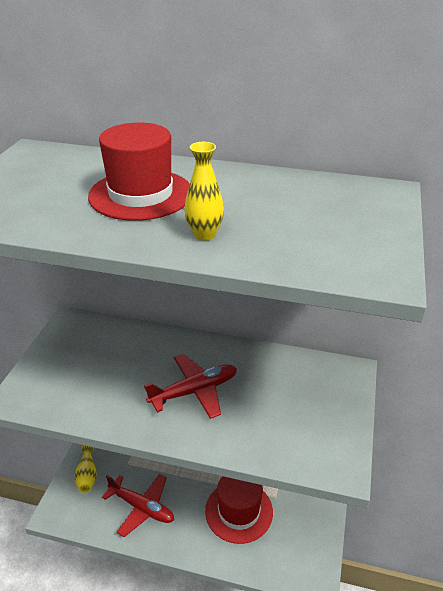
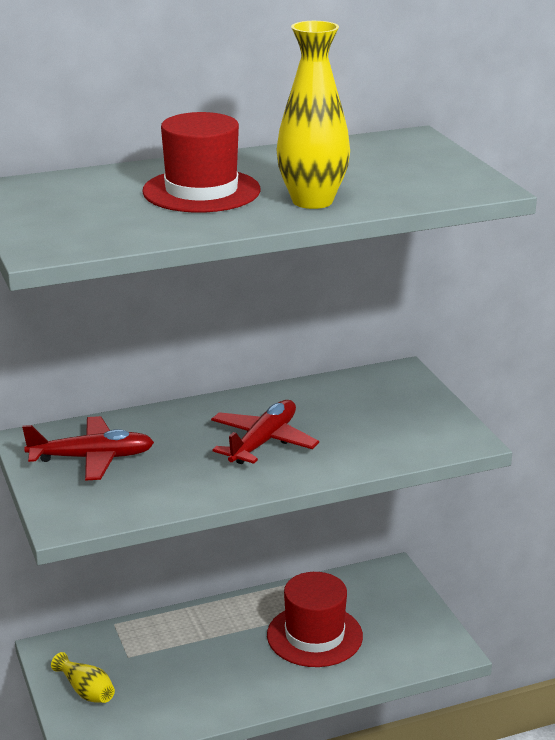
camera: 35 degrees left, 10 degrees down
red plane [102,474,174,537] -> red plane moved to [22,416,154,481]
yellow vase [185,142,224,241] -> yellow vase [277,21,350,209], size x1.83

